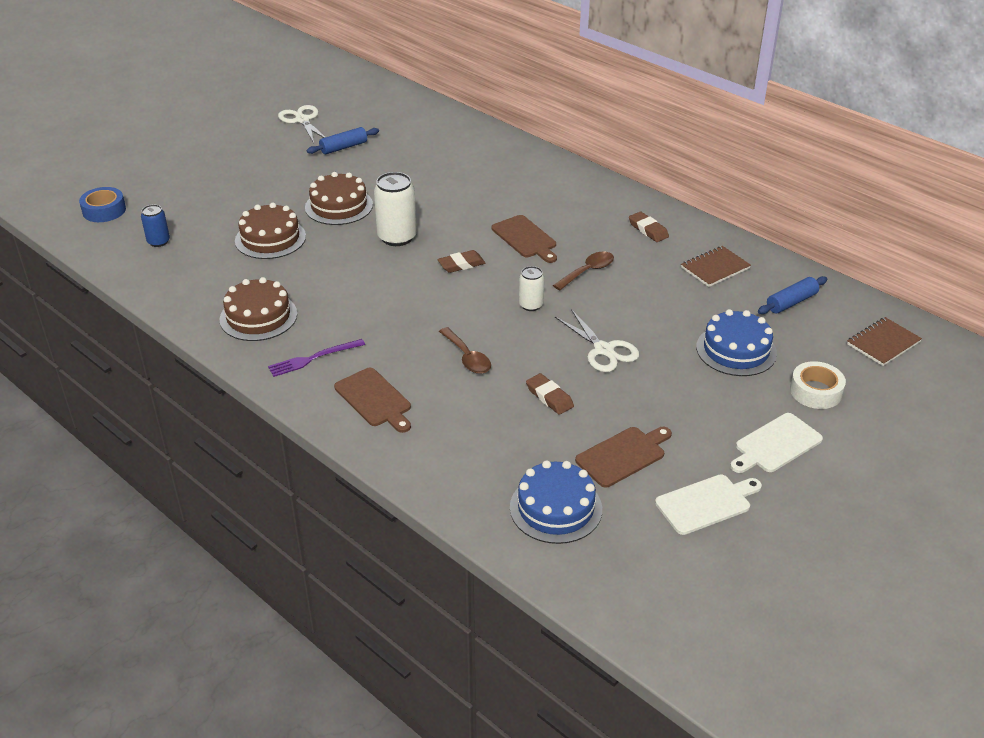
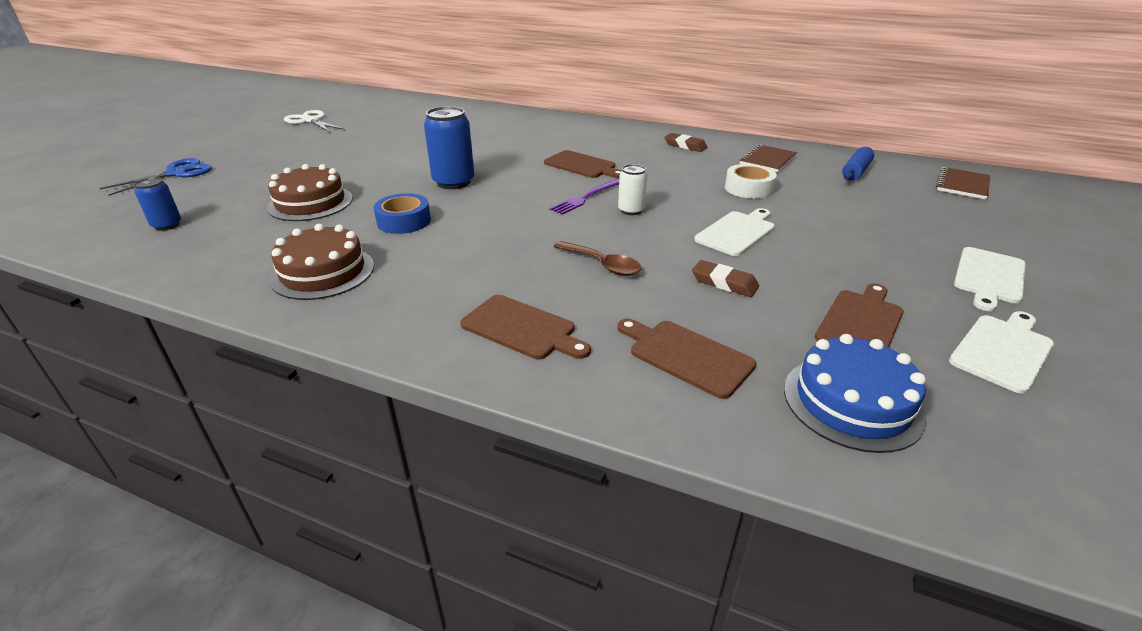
camera: 20 degrees left, 5 degrees down
blue tape [79,187,126,222] -> blue tape moved to [374,193,431,234]
purple fork [268,339,365,377] -> purple fork moved to [550,179,619,214]
brown cake [305,172,373,225] -> none
blue rolling pin [306,127,379,154] -> none
white can [374,172,417,246] -> blue can [424,106,474,189]
brown eraser [437,250,486,273] -> none
brown spoon [553,251,614,290] -> none
white scissors [555,309,639,372] -> white cutting board [694,208,775,256]
blue cake [696,309,777,376] -> none
white tape [790,361,846,409] -> white tape moved to [725,164,777,199]
none -> blue scissors [100,158,212,196]
none -> brown cutting board [617,319,756,399]

